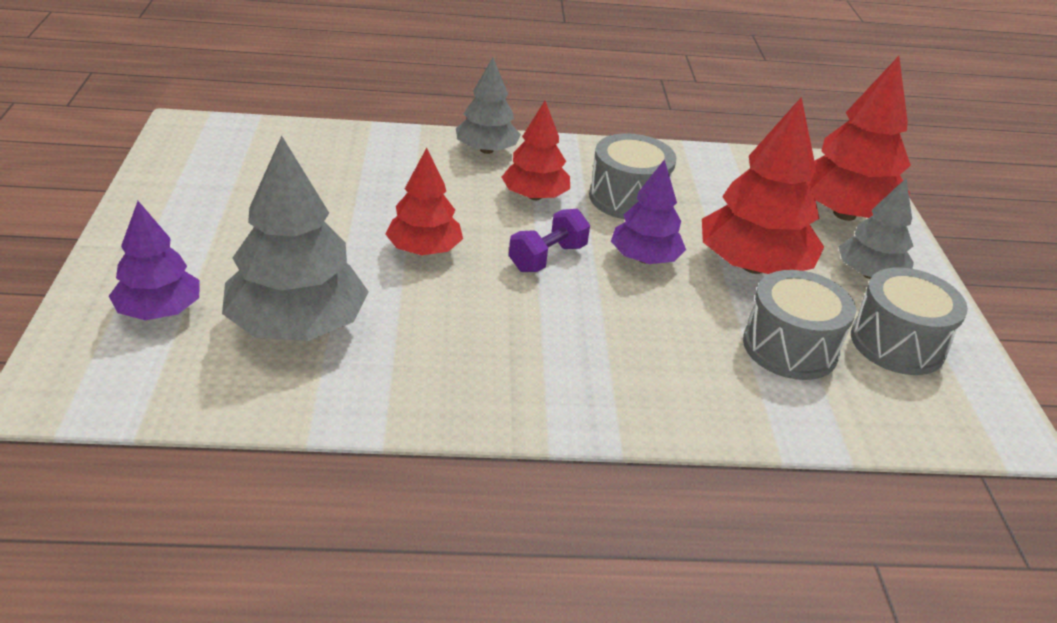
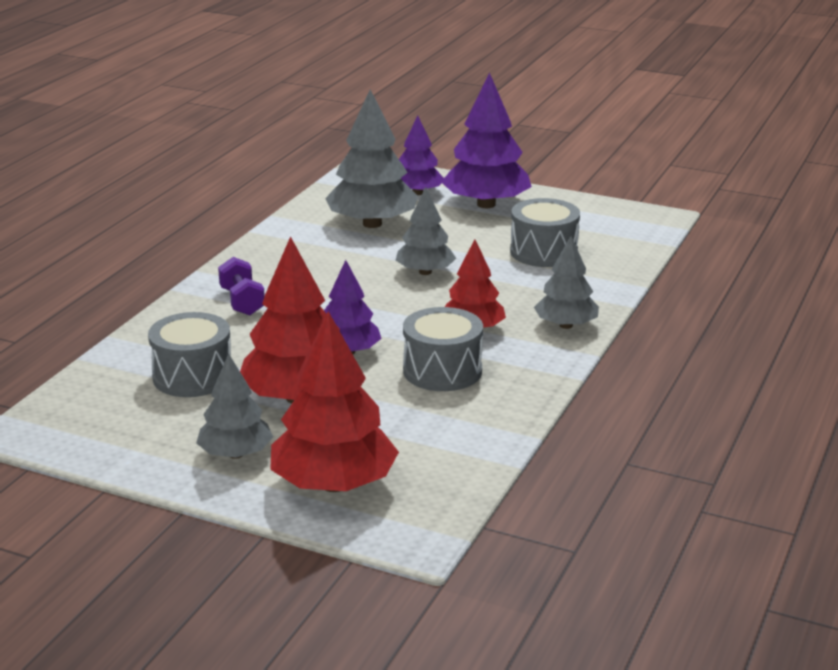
camera: 120 degrees right, 10 degrees down
red tree [385,148,463,255] -> grey tree [395,187,456,275]
purple dumbbell [509,209,590,272] -> purple dumbbell moved to [218,257,265,315]
grey drum [851,267,968,375] -> grey drum moved to [510,198,580,267]
none -> purple tree [441,73,532,208]

